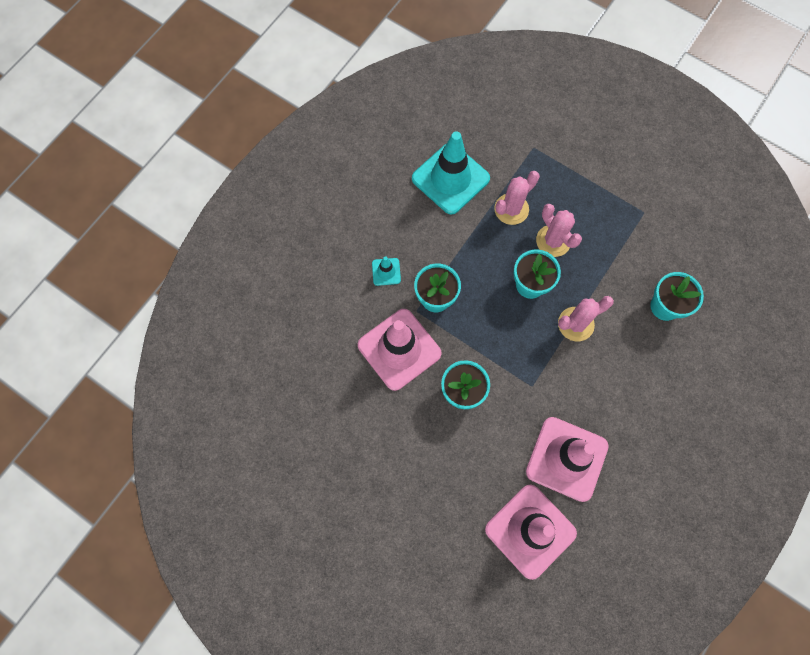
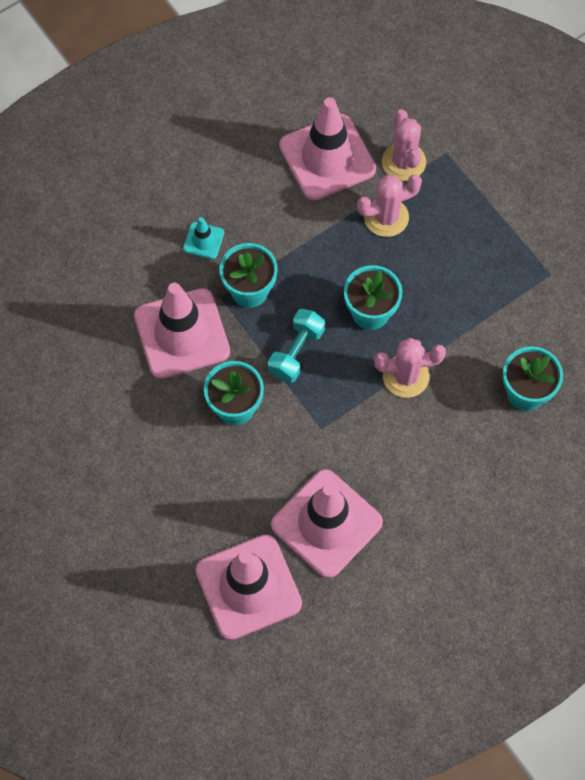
camera: 20 degrees right, 5 degrees down
turquoise traffic cone [412,131,490,215] -> pink traffic cone [279,97,376,200]
pink cactus [536,204,582,257] -> pink cactus moved to [382,109,426,181]
none -> turquoise dumbbell [268,309,325,383]

